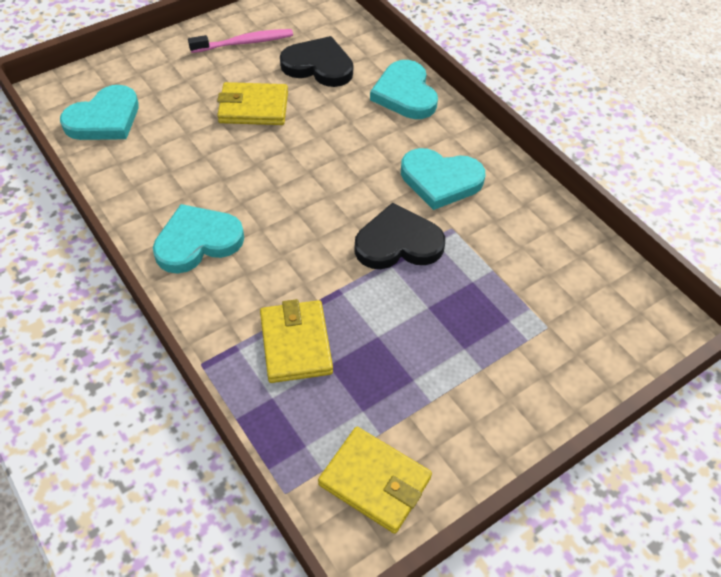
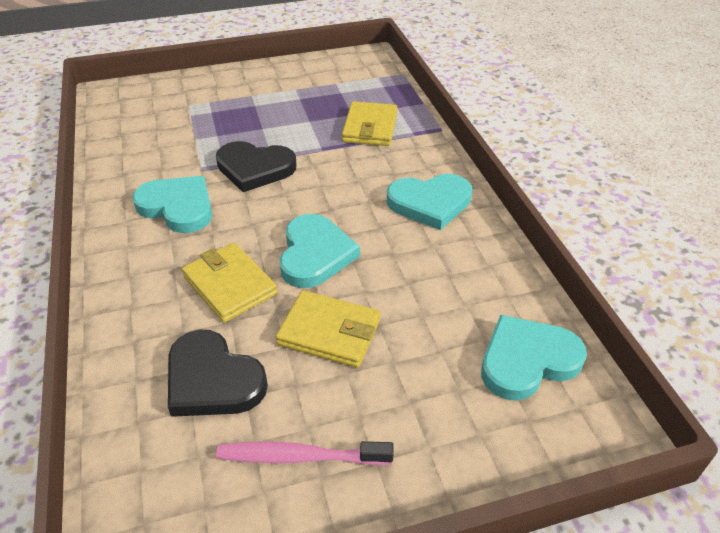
camera: 160 degrees left, 10 degrees down
yellow wallet [318,427,432,534] -> yellow wallet moved to [182,243,278,323]
turquoise heart [370,60,438,119] -> turquoise heart moved to [279,214,360,288]

